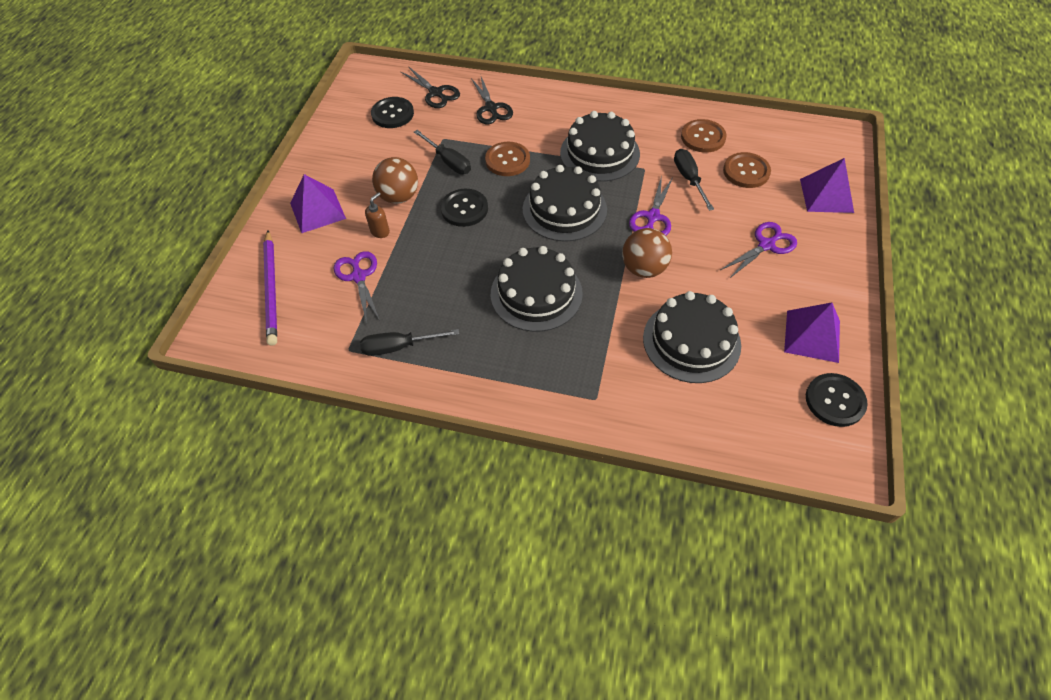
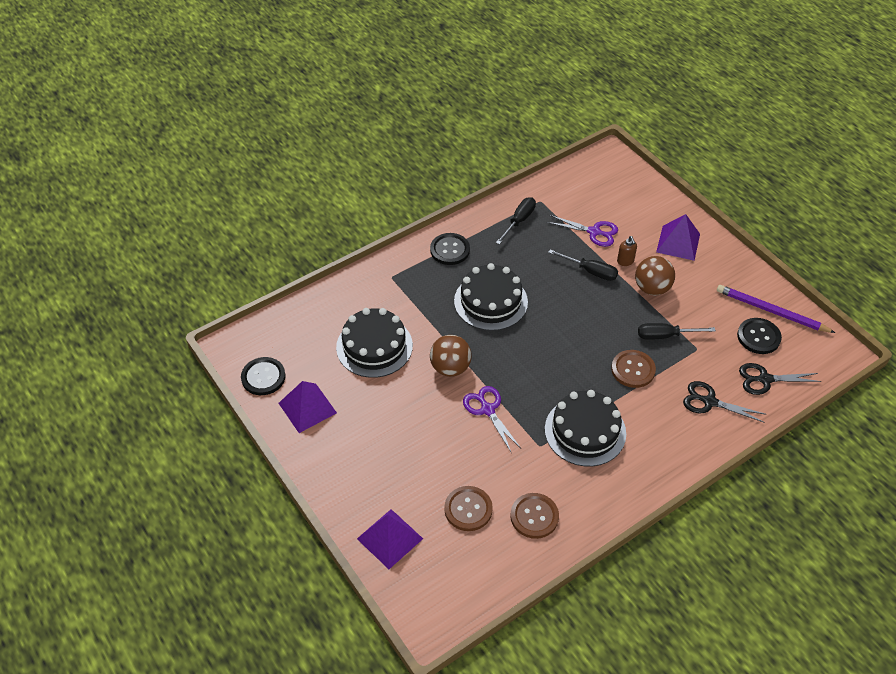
camera: 130 degrees right, 5 degrees down
purple pencil [263,230,277,346] -> purple pencil moved to [717,285,835,333]
black button [441,189,488,227] -> black button moved to [430,233,470,265]
black cake [523,165,607,242] -> none
black screwdriver [674,149,714,211] -> black screwdriver moved to [548,249,618,281]
purple scissors [720,222,797,279] -> none

